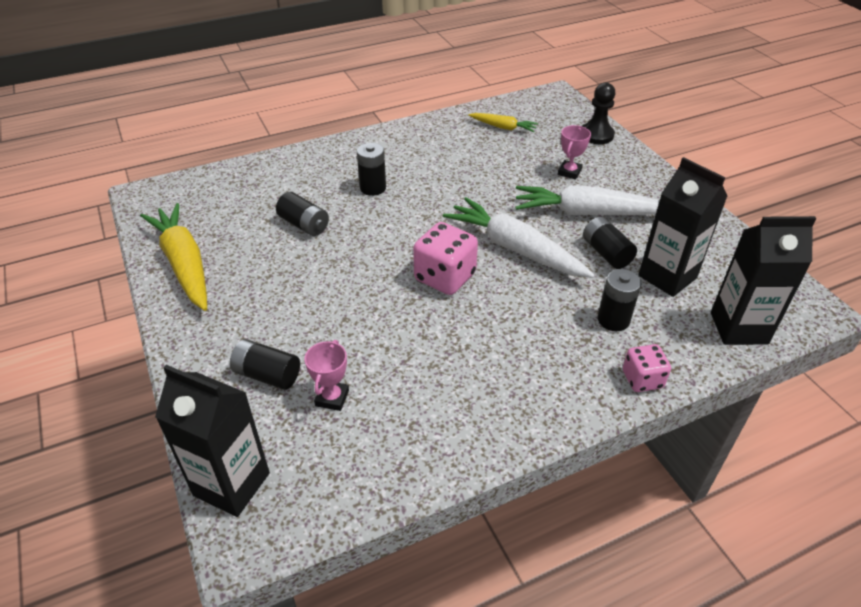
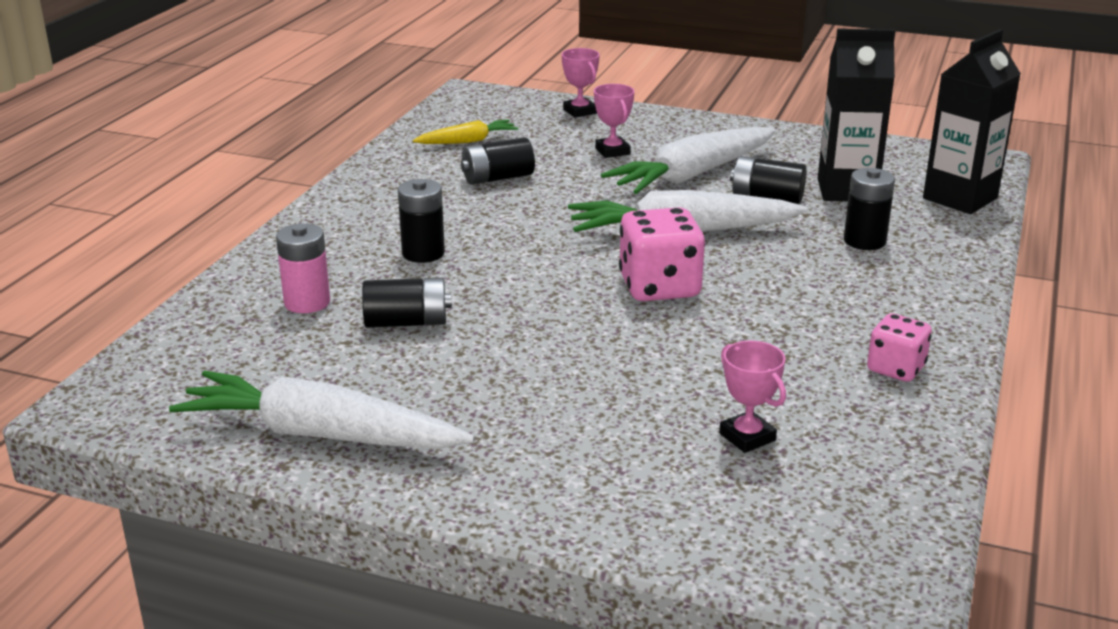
camera: 45 degrees left, 15 degrees down
yellow carrot [140,203,207,311] -> white carrot [169,371,475,449]
black carton [155,365,270,517] -> none
black battery [230,339,300,390] -> black battery moved to [461,137,535,185]
black pawn [582,82,615,144] -> pink trophy [562,48,600,118]
pink dice [623,344,671,392] -> pink dice moved to [867,313,932,382]
none -> pink battery [276,223,330,313]

